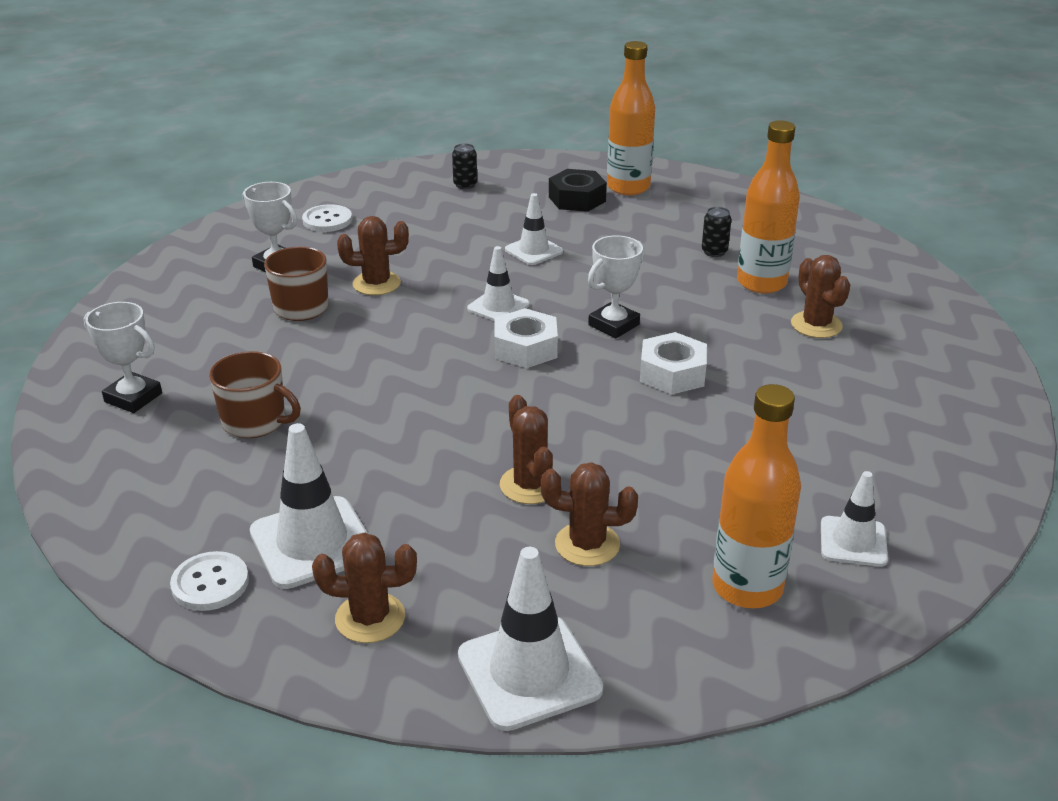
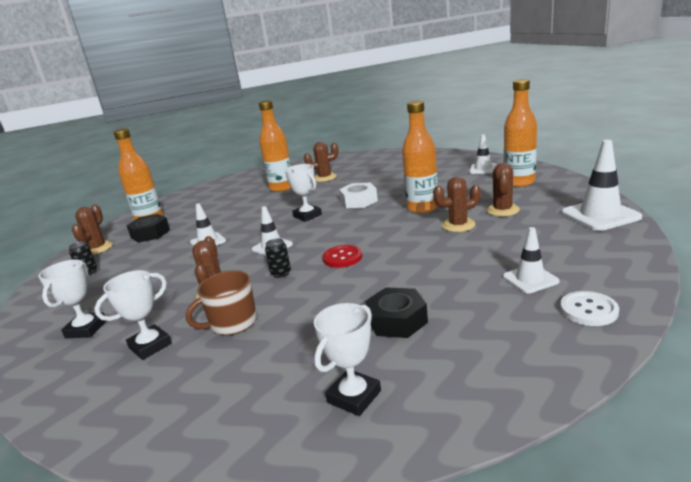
camera: 80 degrees left, 10 degrees down
brown mug [209,351,301,438] -> black nut [365,288,428,338]
white traffic cone [250,423,367,589] -> white traffic cone [503,227,560,294], size x0.61
white button [302,204,352,232] -> white trophy [38,259,106,338]
brown cactus [312,532,417,643] -> brown cactus moved to [72,204,113,255]
white nut [495,308,558,368] -> none
black can [702,207,731,257] -> black can moved to [265,238,291,278]
none -> red button [323,245,362,268]
none -> orange bottle [402,101,438,214]

